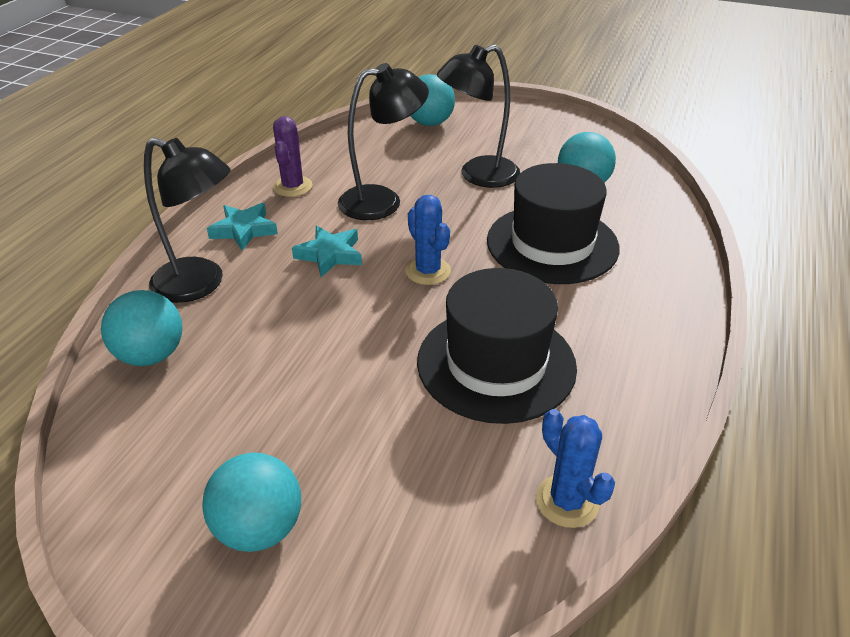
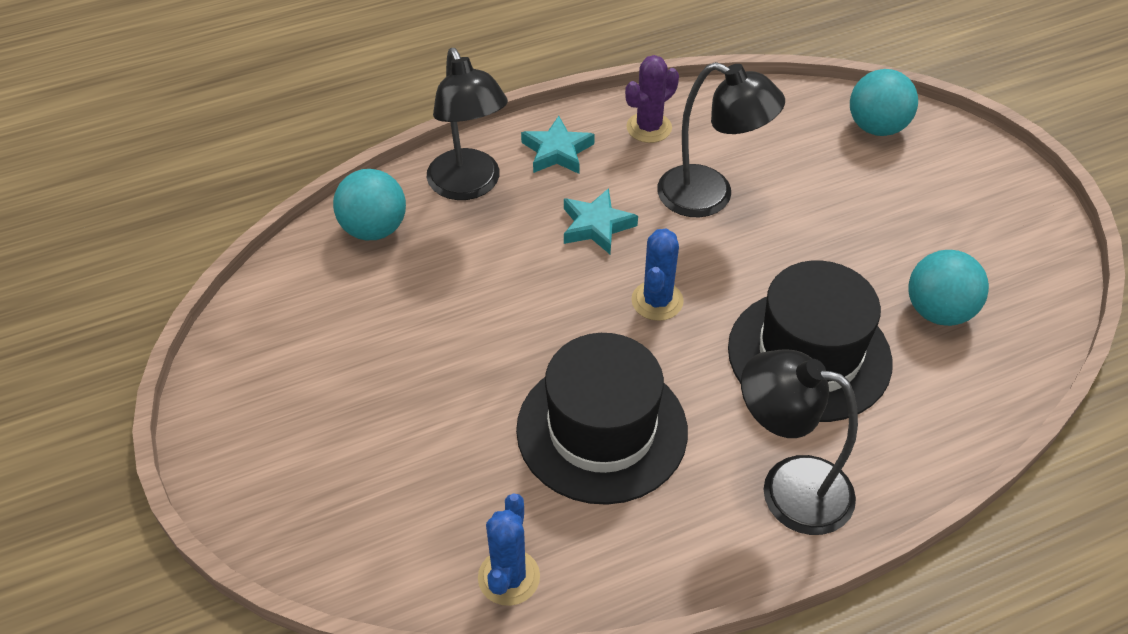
camera: 45 degrees right, 10 degrees up
turquoise ball [202,453,301,552] -> none
black lamp [437,45,520,188] -> black lamp moved to [741,349,858,535]

